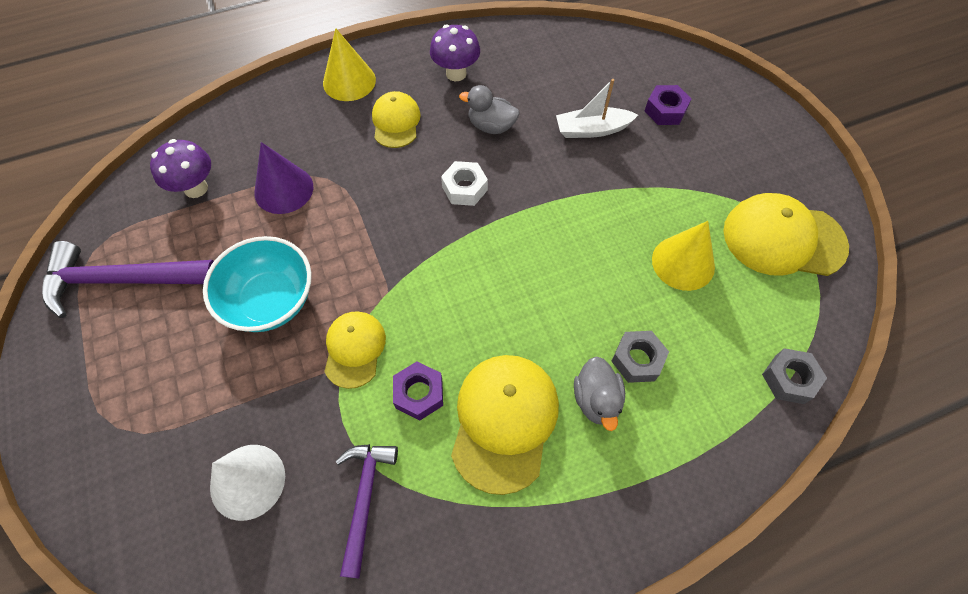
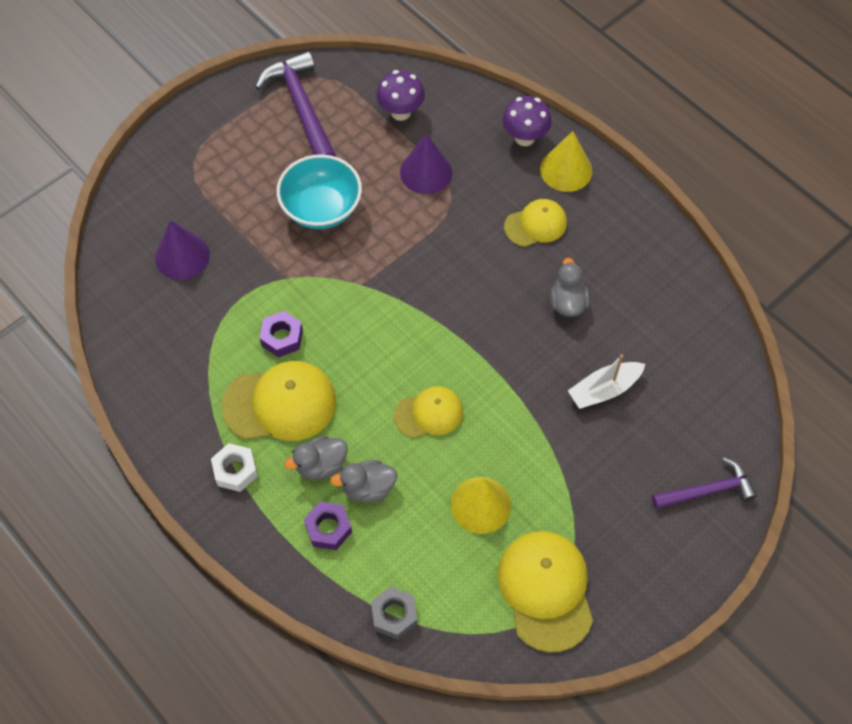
camera: 70 degrees right, 0 degrees up
white cone [210,445,285,521] -> purple cone [155,220,210,280]
yellow cap [324,311,386,389] -> yellow cap moved to [394,386,463,439]
purple hammer [336,444,398,578] -> purple hammer moved to [652,457,757,509]
purple mushroom [430,25,480,81] -> purple mushroom moved to [503,96,551,146]
white nut [441,161,488,206] -> white nut moved to [211,443,258,492]
white boat [556,79,638,138] -> white boat turned 90 degrees counterclockwise [568,354,645,409]
grey nut [611,331,669,383] -> grey duck [330,460,397,503]
purple nut [645,85,691,125] -> purple nut moved to [304,502,352,550]

